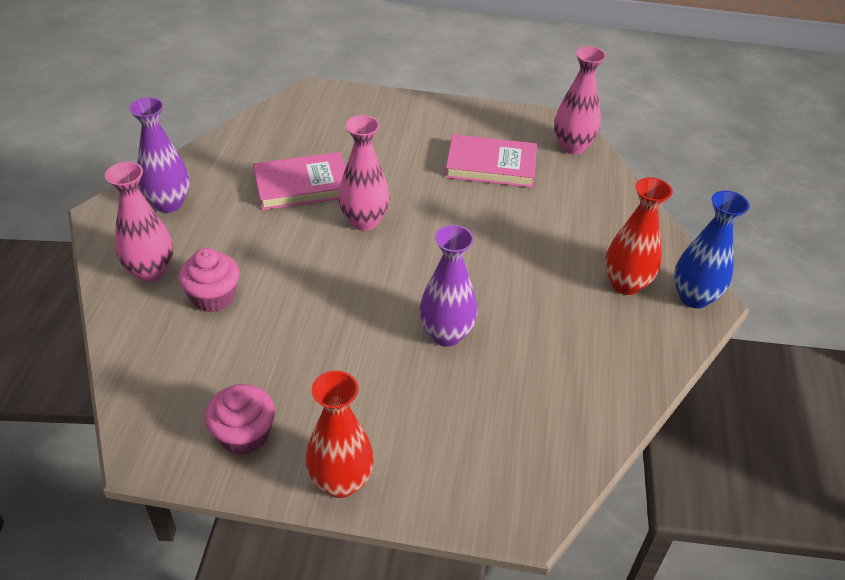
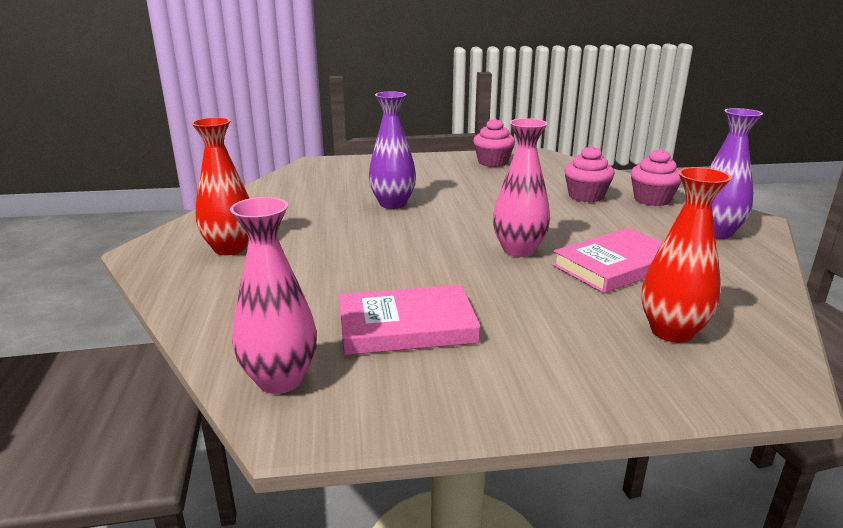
camera: 165 degrees right, 20 degrees down
pink vase [105,162,173,282] -> pink cupcake [631,148,682,206]
red vase [306,371,374,498] -> red vase moved to [641,167,732,343]
blue vase [674,191,749,309] -> none

